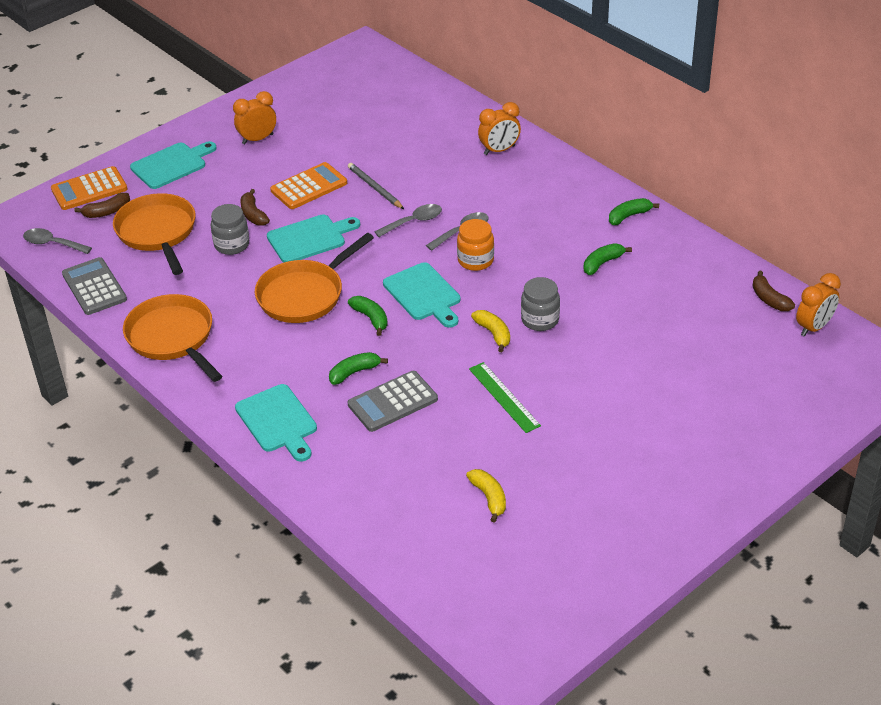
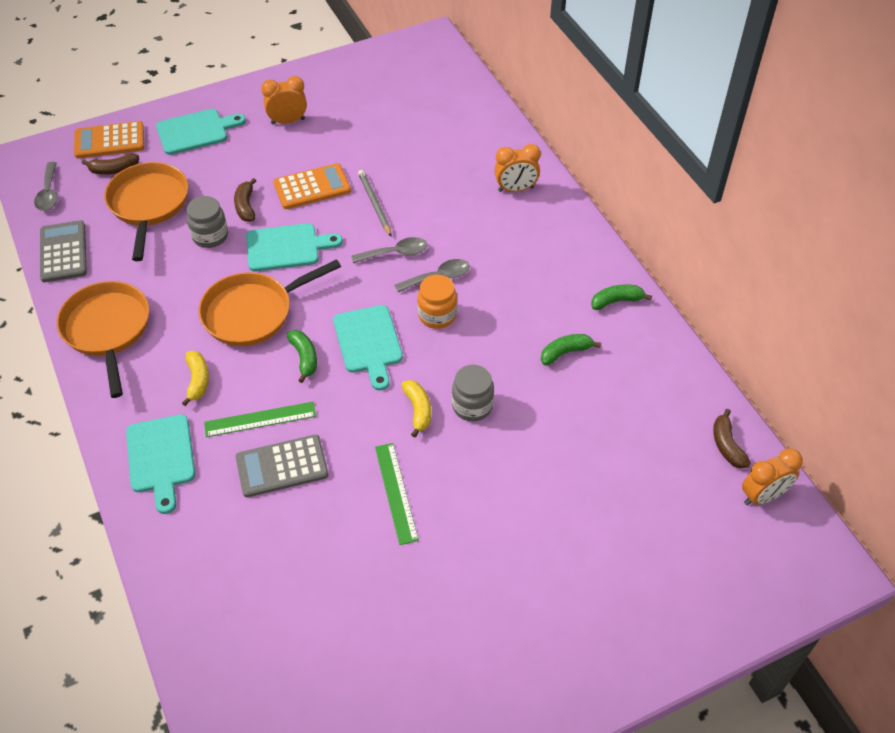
camera: 15 degrees right, 10 degrees up
grey spoon [23,228,92,254] -> grey spoon turned 135 degrees counterclockwise [34,162,58,211]
green banana [329,352,388,385] -> green ruler [204,402,316,437]
yellow banana [466,469,506,523] -> yellow banana moved to [182,351,209,406]

